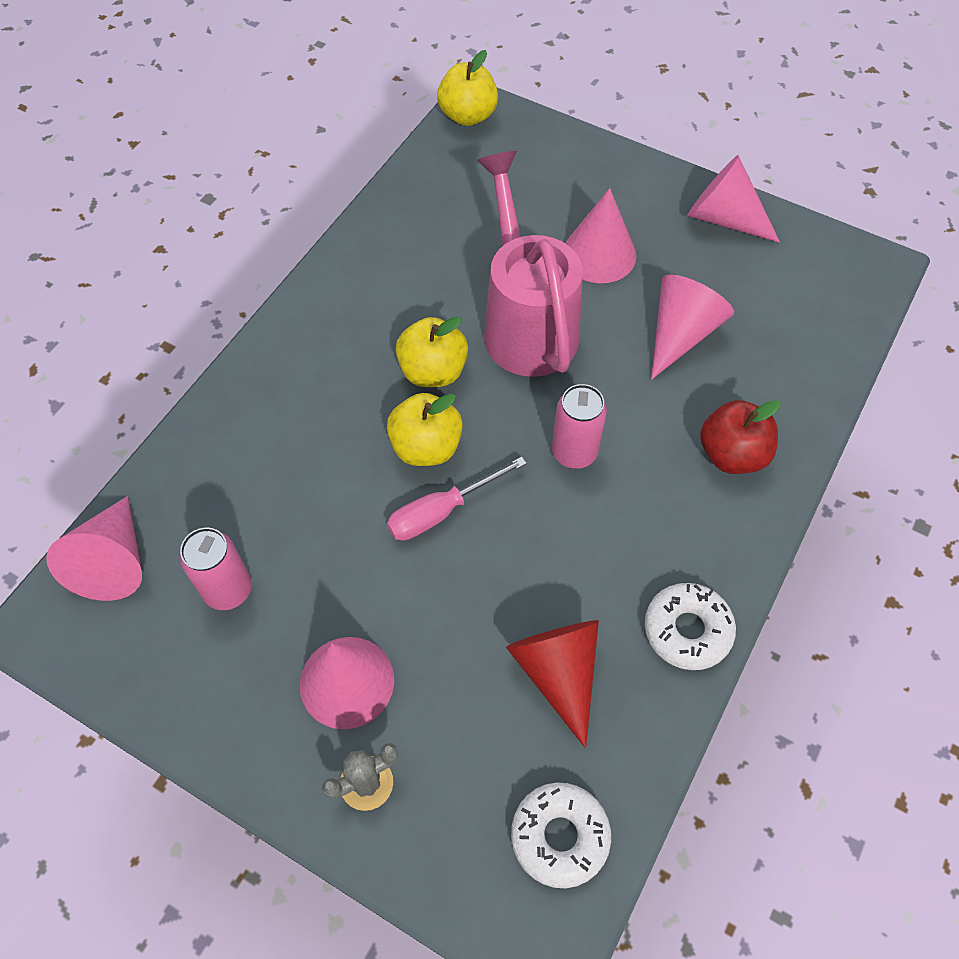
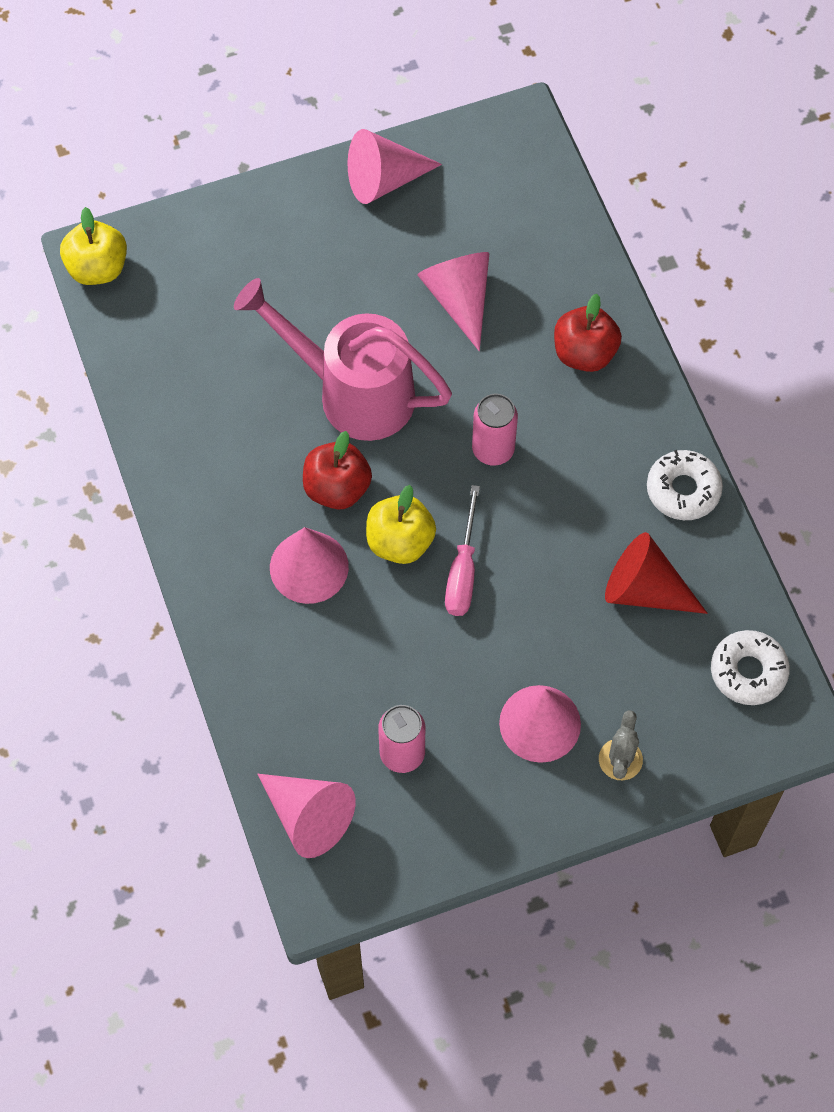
camera: 50 degrees left, 5 degrees up
yellow apple [396,316,468,387] -> red apple [303,431,372,510]
pink cone [565,188,636,283] -> pink cone moved to [270,527,349,604]

